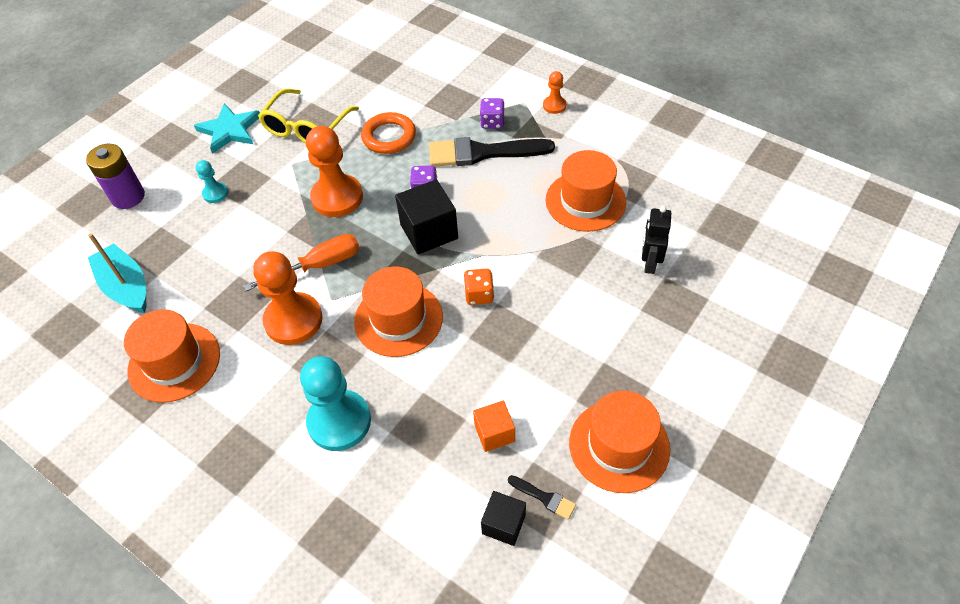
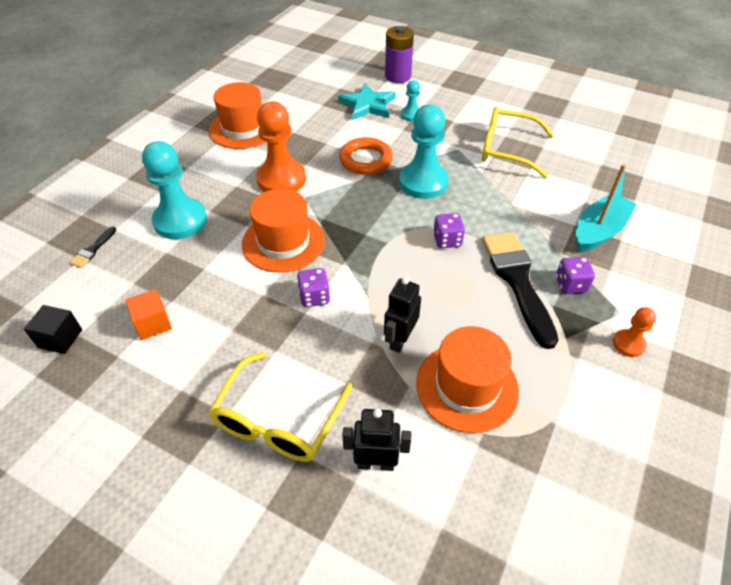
camera: 80 degrees right, 5 degrees down
turquoise boat [88,233,146,313] -> turquoise boat moved to [576,164,637,253]
turquoise star [194,103,260,154] -> turquoise star moved to [338,83,396,120]
orange screwdriver [244,234,359,291] -> none
orange pawn [306,126,363,217] -> turquoise pawn [399,104,449,199]
orange ring [361,112,416,154] -> orange ring moved to [339,137,393,175]
black cube [395,179,458,254] -> none
orange dice [464,269,494,305] -> purple dice [297,268,330,307]
black brush [508,475,576,520] -> black brush moved to [69,227,116,268]
orange hat [569,391,670,493] -> none
none -> yellow glasses [209,352,352,462]
none -> black robot [384,277,421,353]

